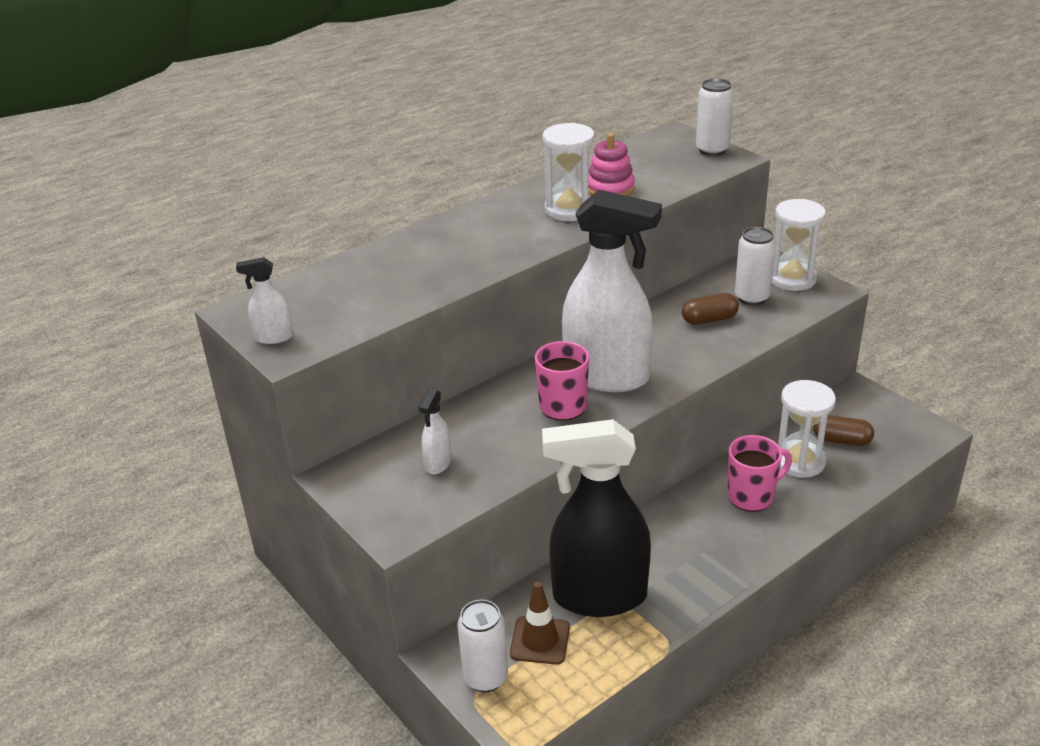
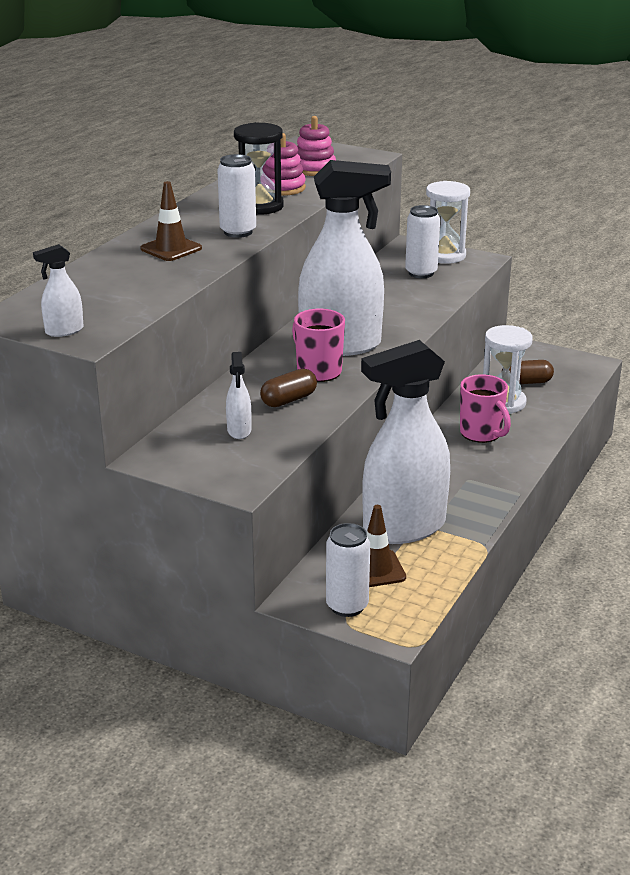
camera: 25 degrees left, 5 degrees down
white hourglass [542,123,595,221] -> black hourglass [234,122,284,215]
black spray bottle [542,419,651,617] -> white spray bottle [361,340,450,544]
brown capsule [682,293,739,325] -> brown capsule moved to [260,369,317,407]
white can [696,78,734,156] -> white can moved to [217,154,256,238]
pink mug [728,435,792,512] -> pink mug turned 105 degrees clockwise [460,374,511,443]
none -> brown traffic cone [141,181,202,261]
none -> pink stacking toy [297,116,336,176]

